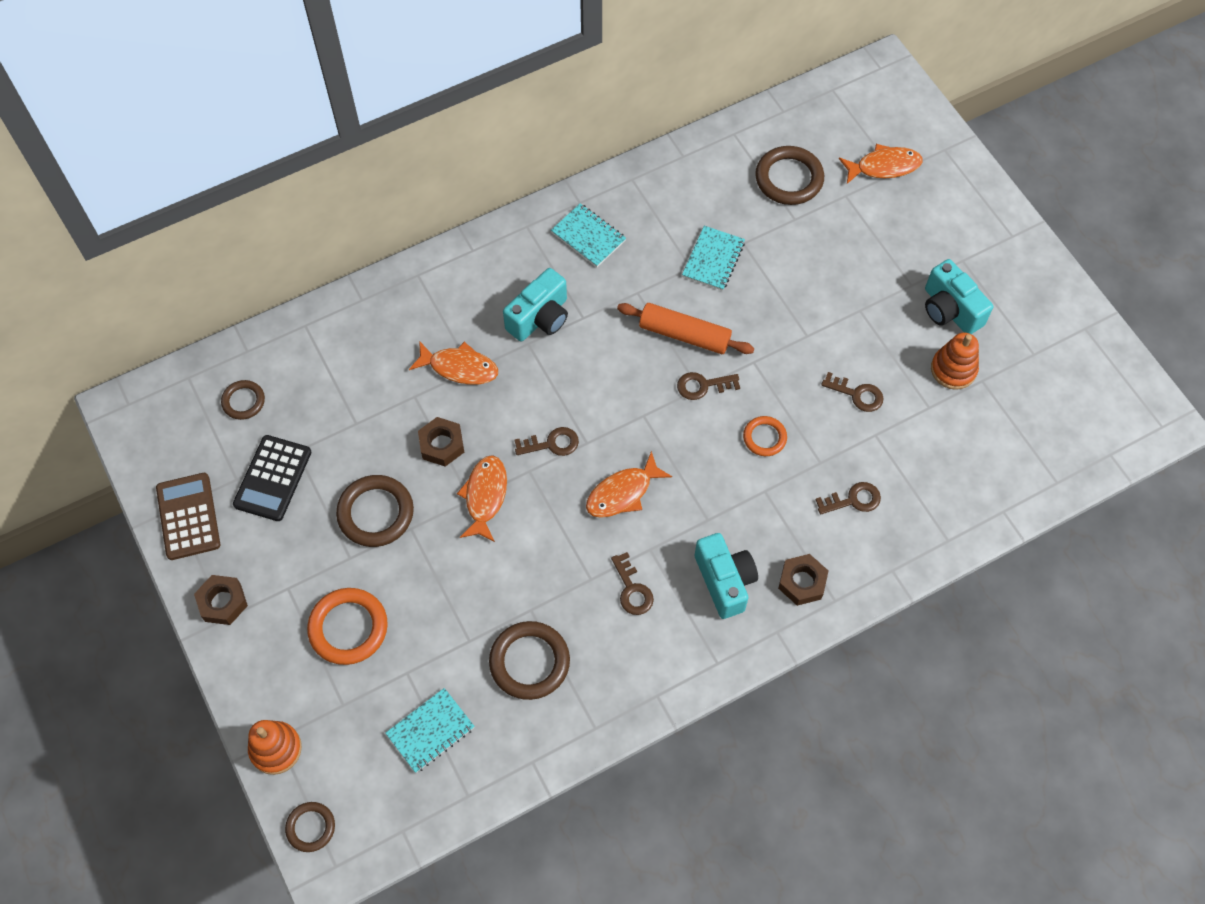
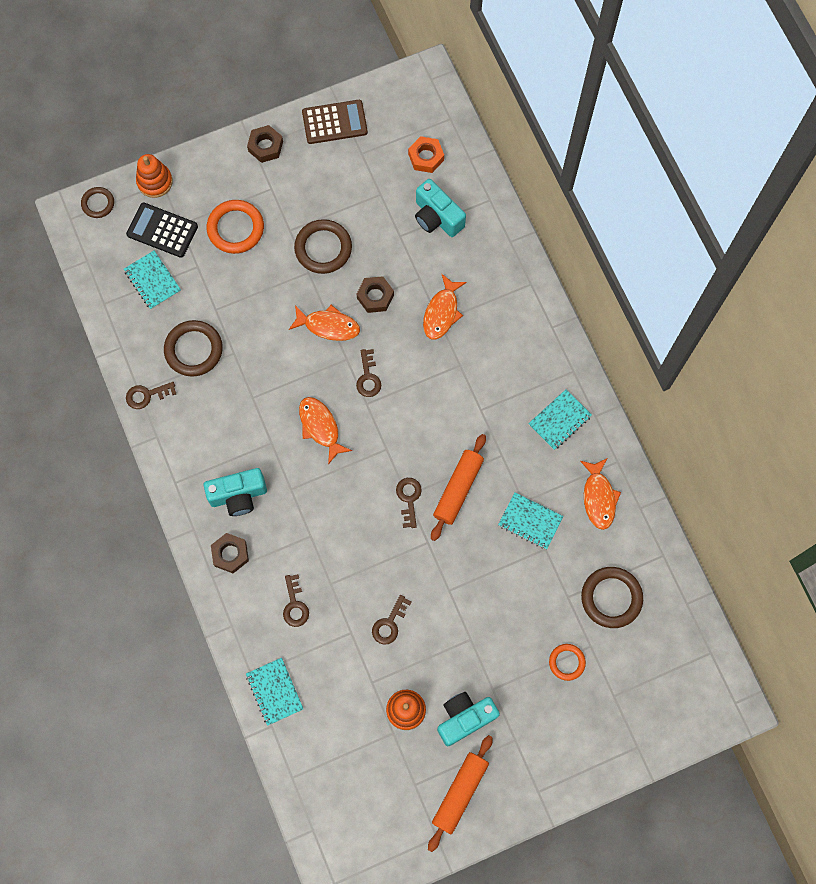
camera: 95 degrees right, 10 degrees up
brown ring [221,380,265,420] -> orange nut [408,136,444,173]
black calculator [233,435,311,521] -> black calculator moved to [126,203,198,258]
turquoise camera [503,268,568,341] -> turquoise camera moved to [415,179,466,237]
brown key [611,552,654,615] -> brown key moved to [126,382,176,409]
orange ring [743,416,787,456] -> orange ring moved to [549,644,586,681]
orange fish [839,144,923,184] -> orange fish moved to [580,459,621,530]
none -> turquoise notebook [246,658,303,726]
none -> orange rolling pin [428,735,493,852]

